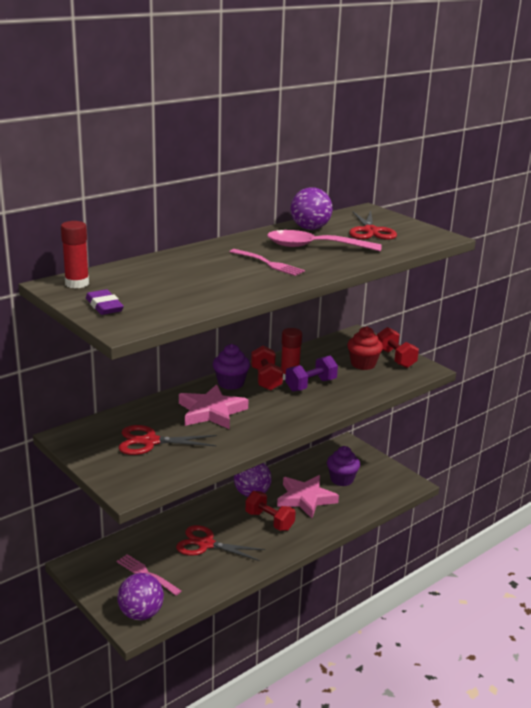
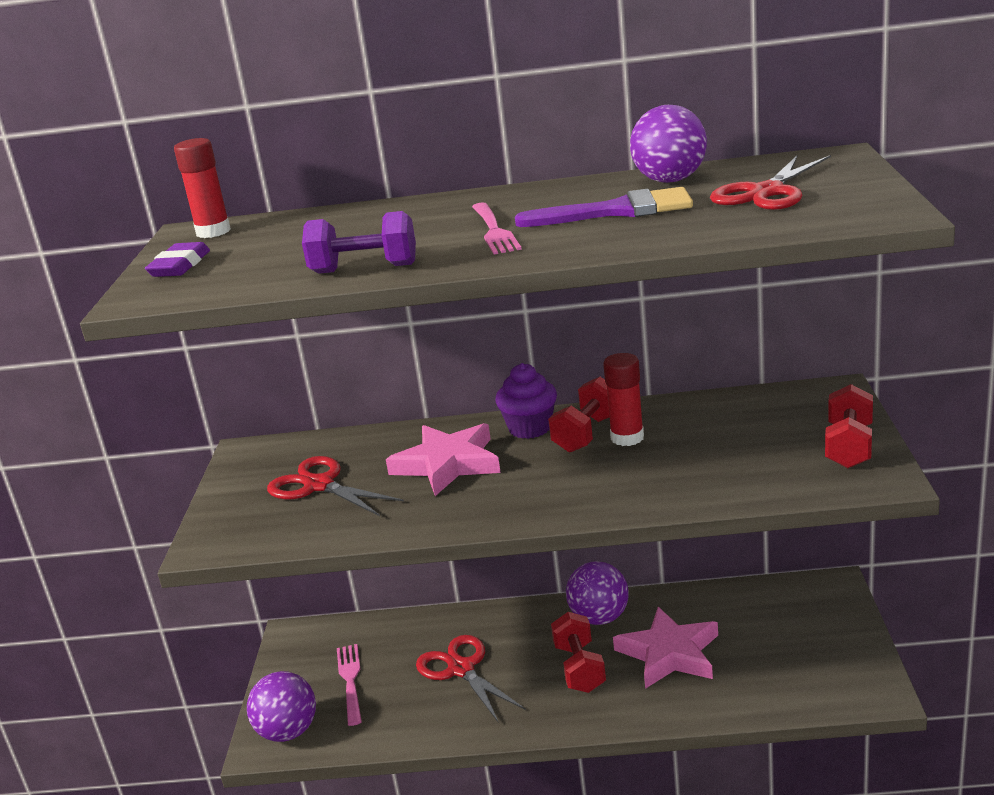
camera: 45 degrees right, 0 degrees up
pink spoon [267,230,382,252] -> purple brush [515,187,693,227]
purple dumbbell [285,356,338,391] -> purple dumbbell moved to [302,211,416,274]
purple cupcake [327,446,360,486] -> none
red cupcake [347,326,383,370] -> none

